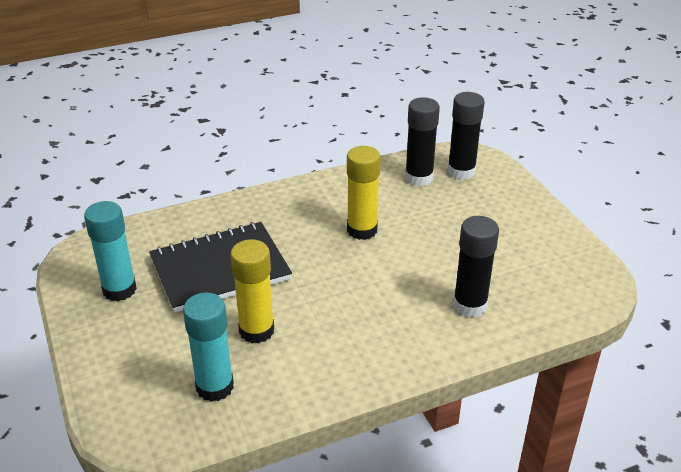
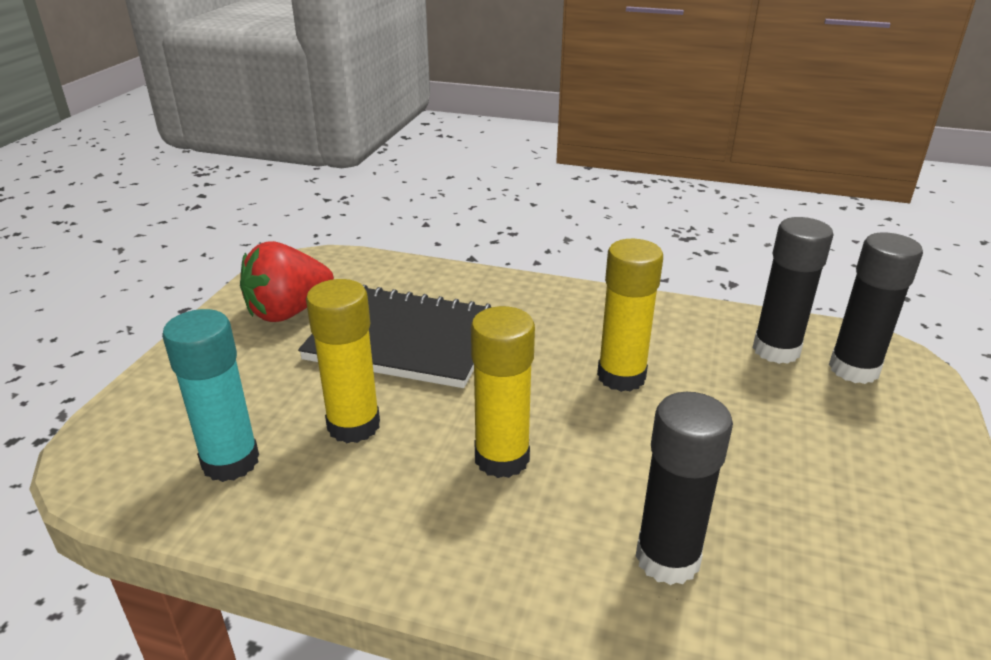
camera: 40 degrees right, 5 degrees down
turquoise glue stick [84,201,137,301] -> red strawberry [240,241,334,322]
none -> yellow glue stick [471,306,535,478]

